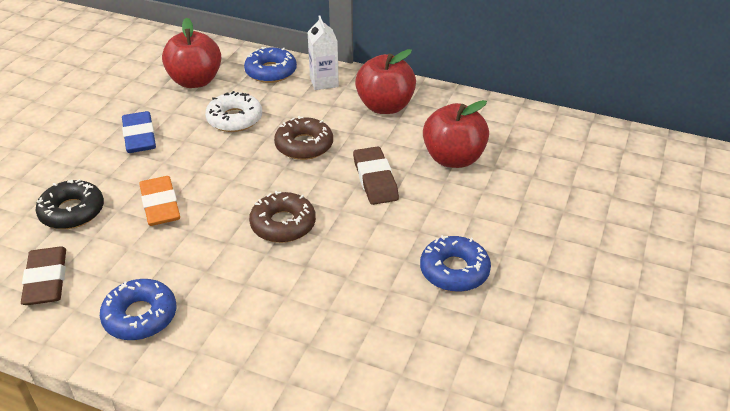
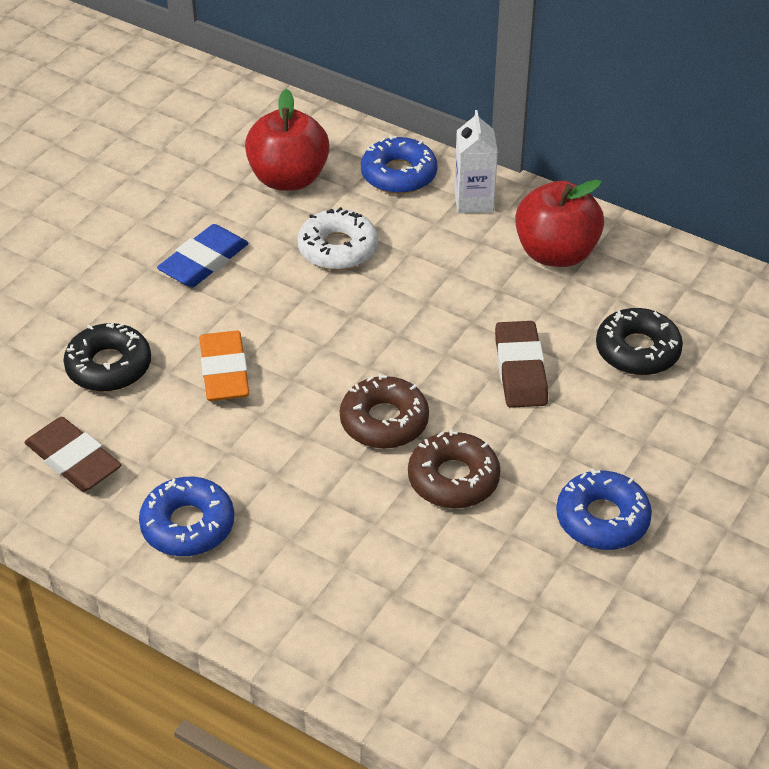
camera: 10 degrees right, 5 degrees up
brown eraser [21,246,66,305] -> brown eraser turned 45 degrees counterclockwise [25,417,121,492]
blue eraser [122,111,156,153] -> blue eraser turned 45 degrees clockwise [157,224,249,287]
brown donut [274,116,333,160] -> brown donut moved to [408,429,500,508]
red apple [423,100,489,168] -> black donut [596,308,683,375]

